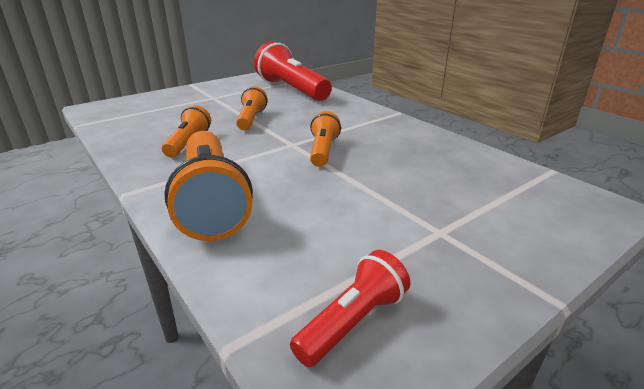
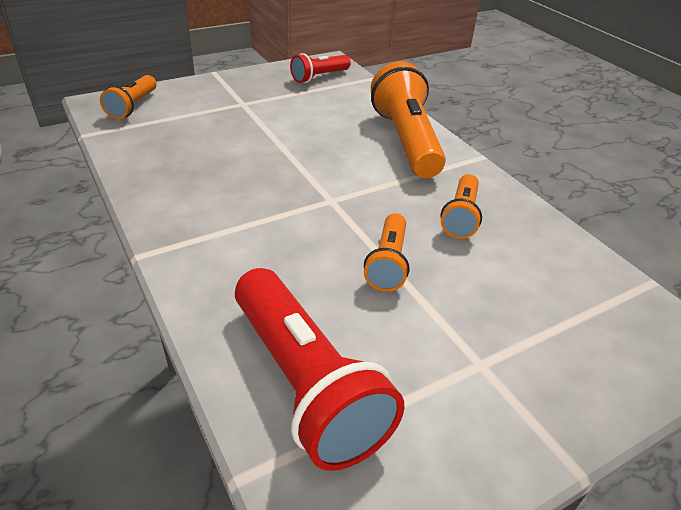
camera: 175 degrees left, 10 degrees up
orange flashlight [310,111,341,167] -> orange flashlight moved to [100,75,156,119]

